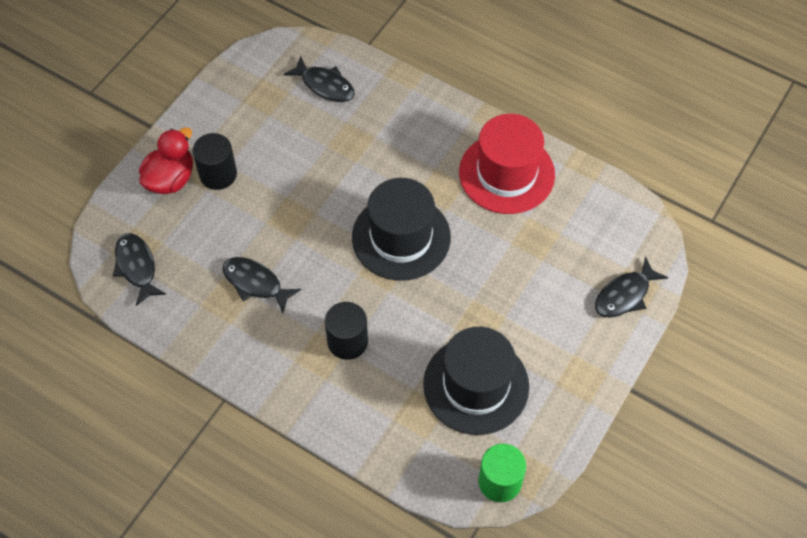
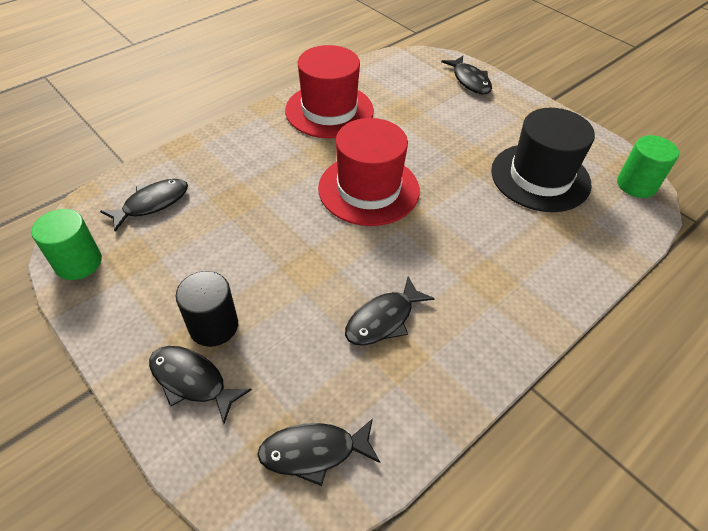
camera: 75 degrees left, 10 degrees down
red duck [139,127,193,194] -> black fish [149,346,252,424]
black cylinder [325,302,368,360] -> none
black hat [352,178,451,281] -> red hat [318,118,420,226]
none -> green cylinder [31,209,102,280]

